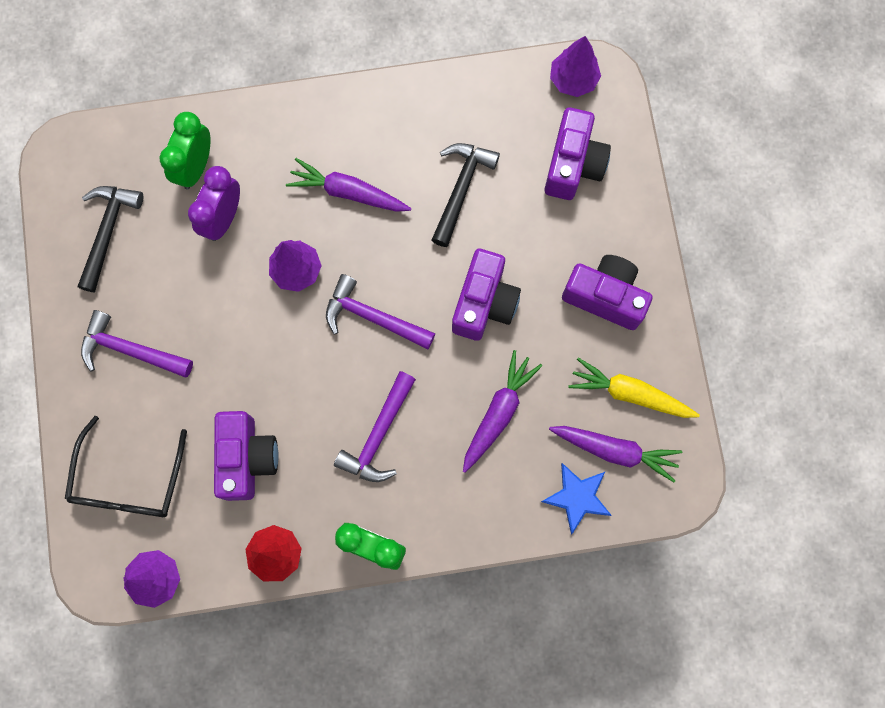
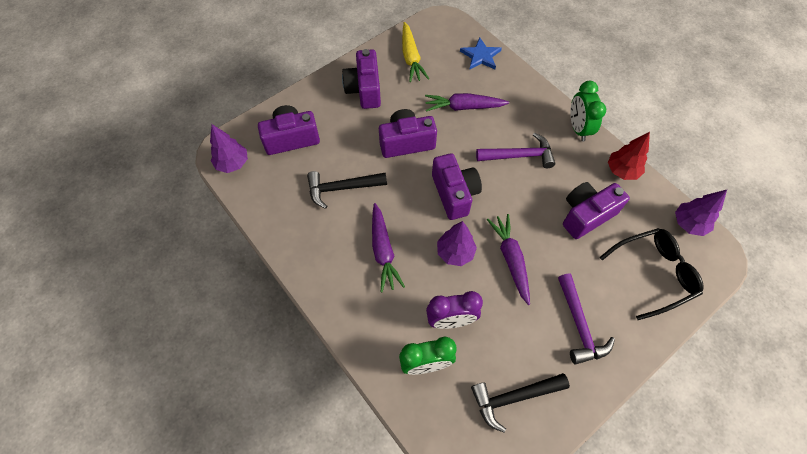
camera: 120 degrees left, 15 degrees down
purple hammer [326,274,435,349] -> purple camera [432,153,482,220]
purple carrot [549,426,682,482] -> purple carrot moved to [487,214,530,305]

